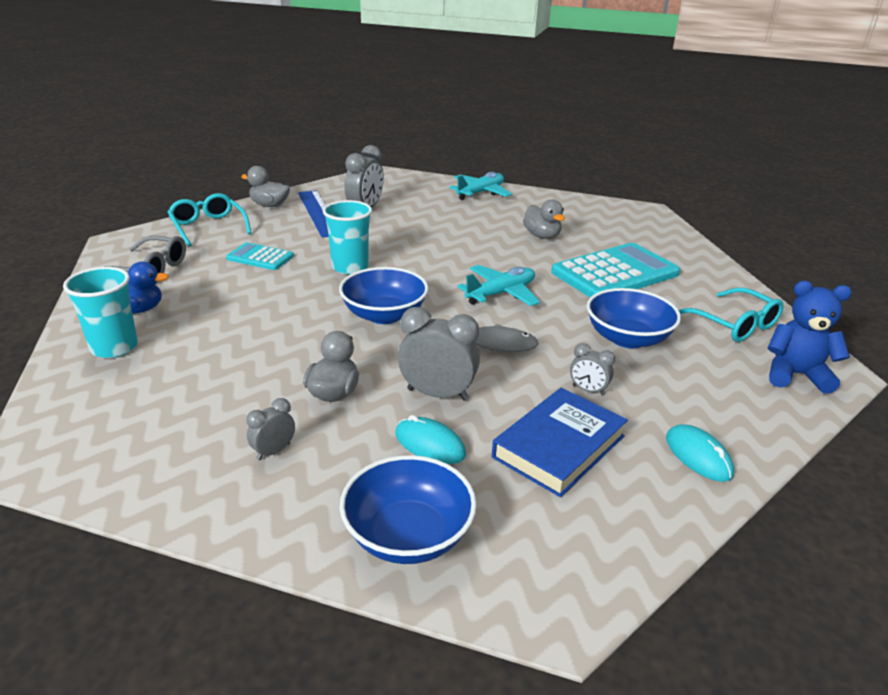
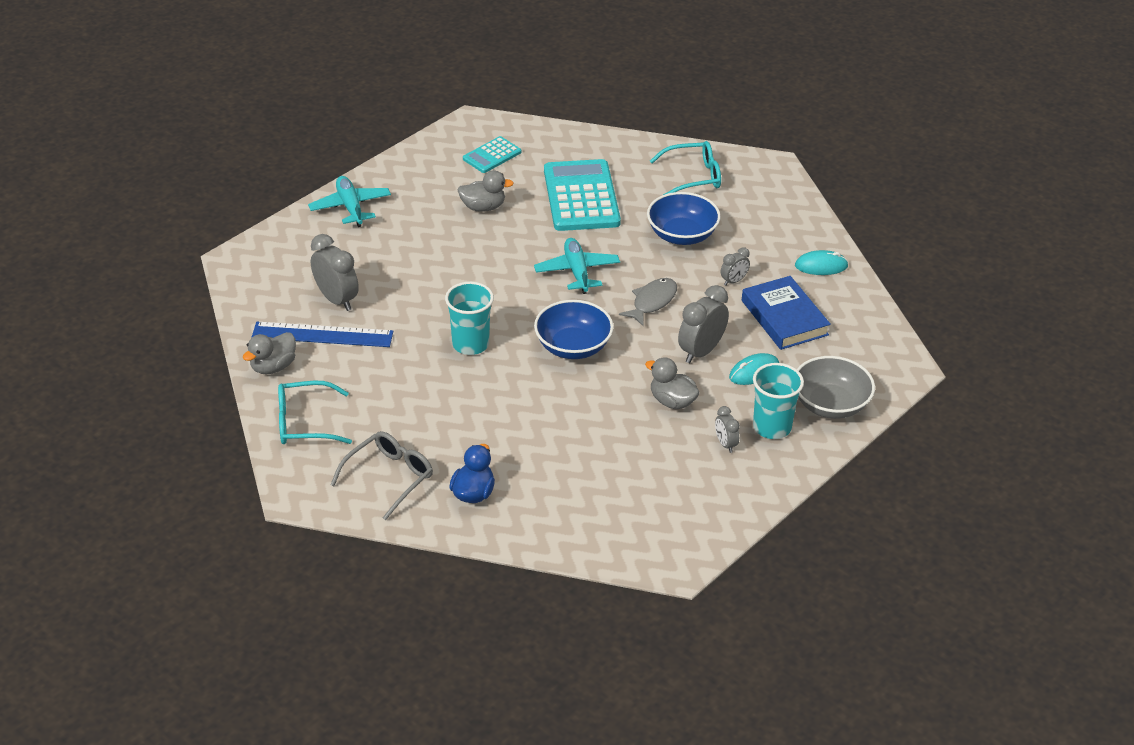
camera: 65 degrees left, 10 degrees up
turquoise cup [63,267,138,358] -> turquoise cup moved to [753,363,804,439]
turquoise calculator [226,242,294,270] -> turquoise calculator moved to [463,136,521,173]
blue bowl [340,455,477,564] -> grey bowl [797,356,875,419]
blue teddy bear [768,281,852,394] -> none

